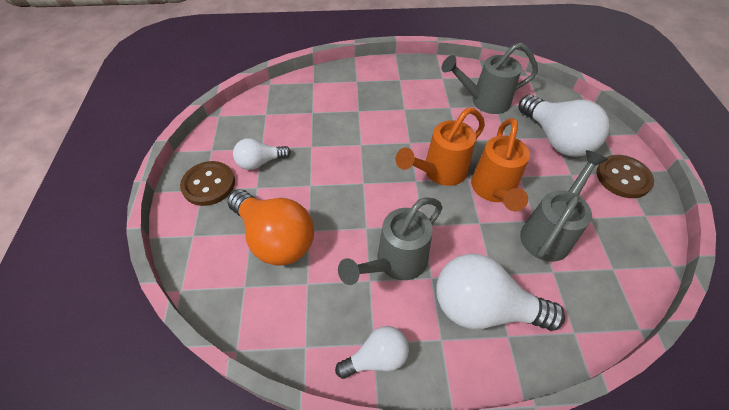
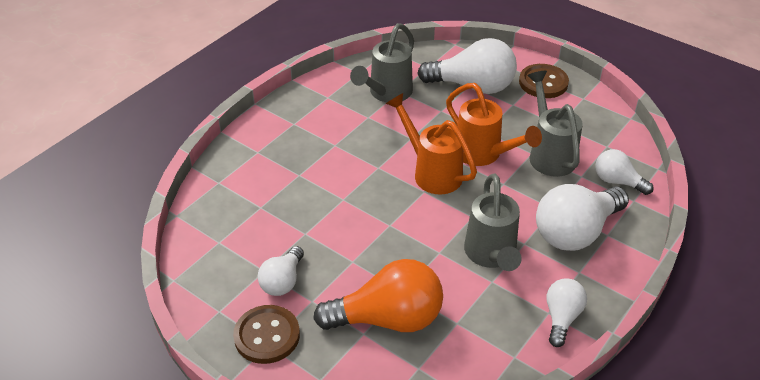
camera: 50 degrees left, 10 degrees down
orange watering can [396,108,485,186] -> orange watering can turned 135 degrees clockwise [386,93,477,194]
none -> white light bulb [595,149,654,195]

